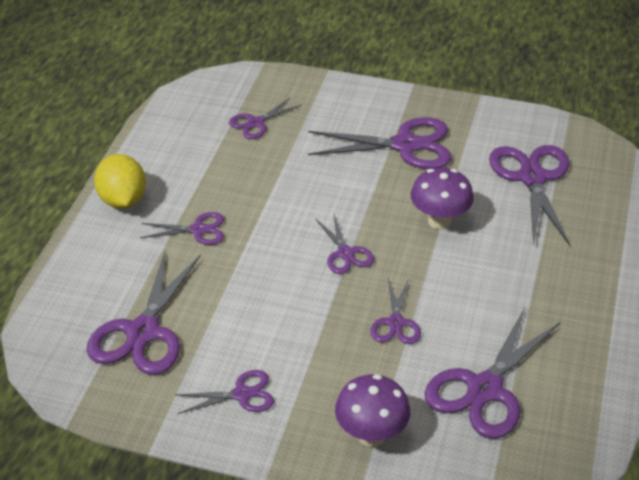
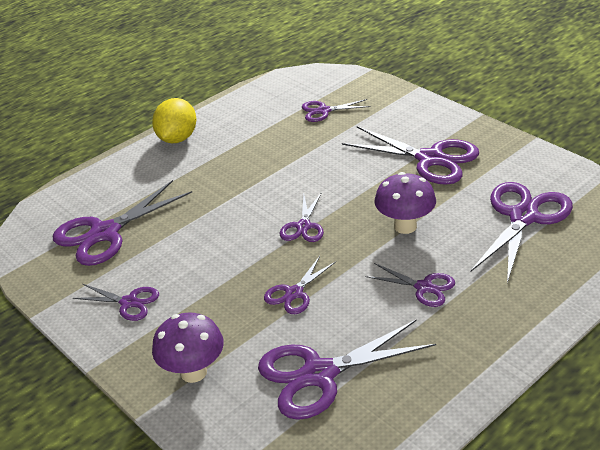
camera: 35 degrees right, 5 degrees down
purple scissors [140,212,224,245] -> purple scissors moved to [365,263,455,307]

